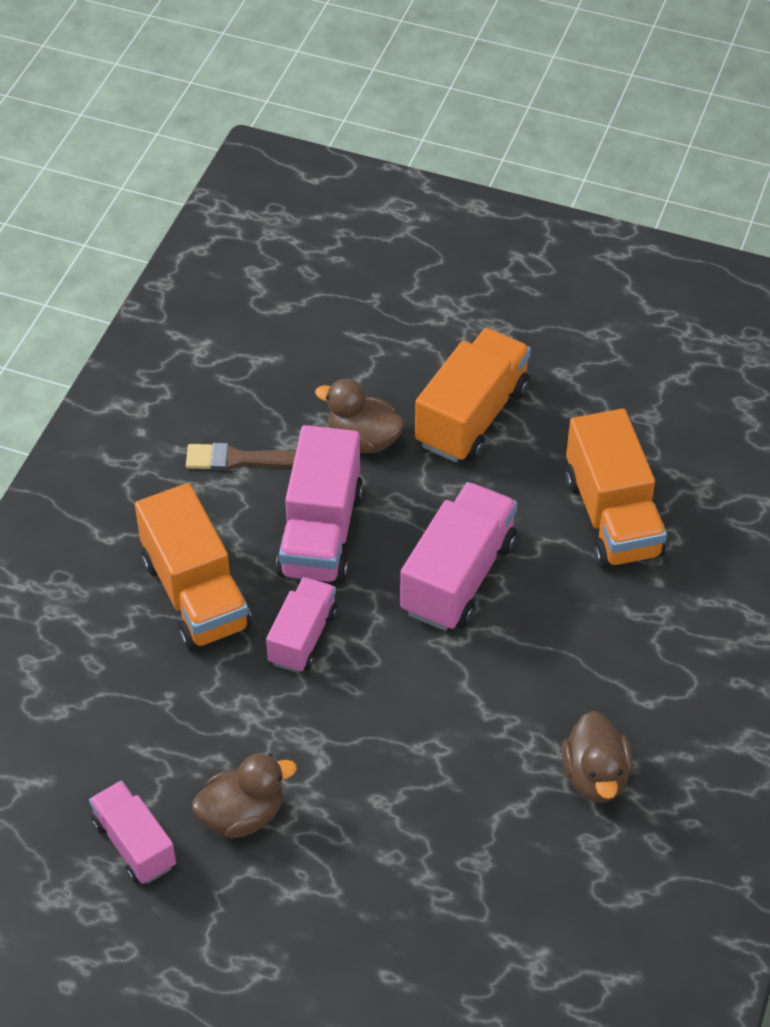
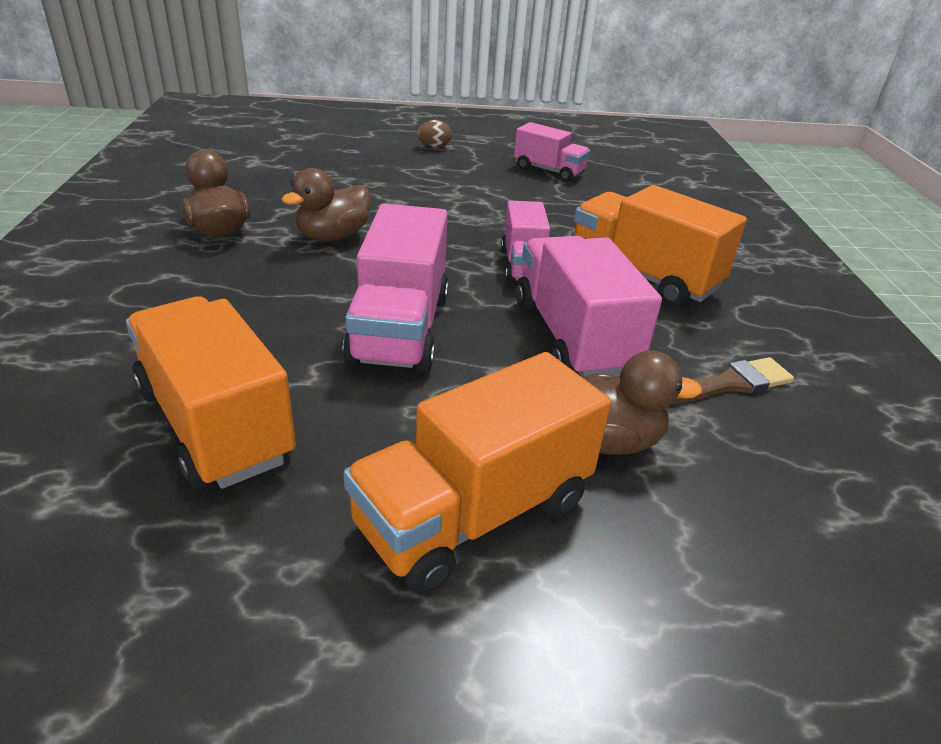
camera: 155 degrees right, 15 degrees down
brown duck [192,754,297,838] -> brown duck moved to [281,168,370,241]
orange truck [415,328,531,462] -> orange truck turned 45 degrees clockwise [344,352,611,594]
none -> brown egg [417,120,452,148]

